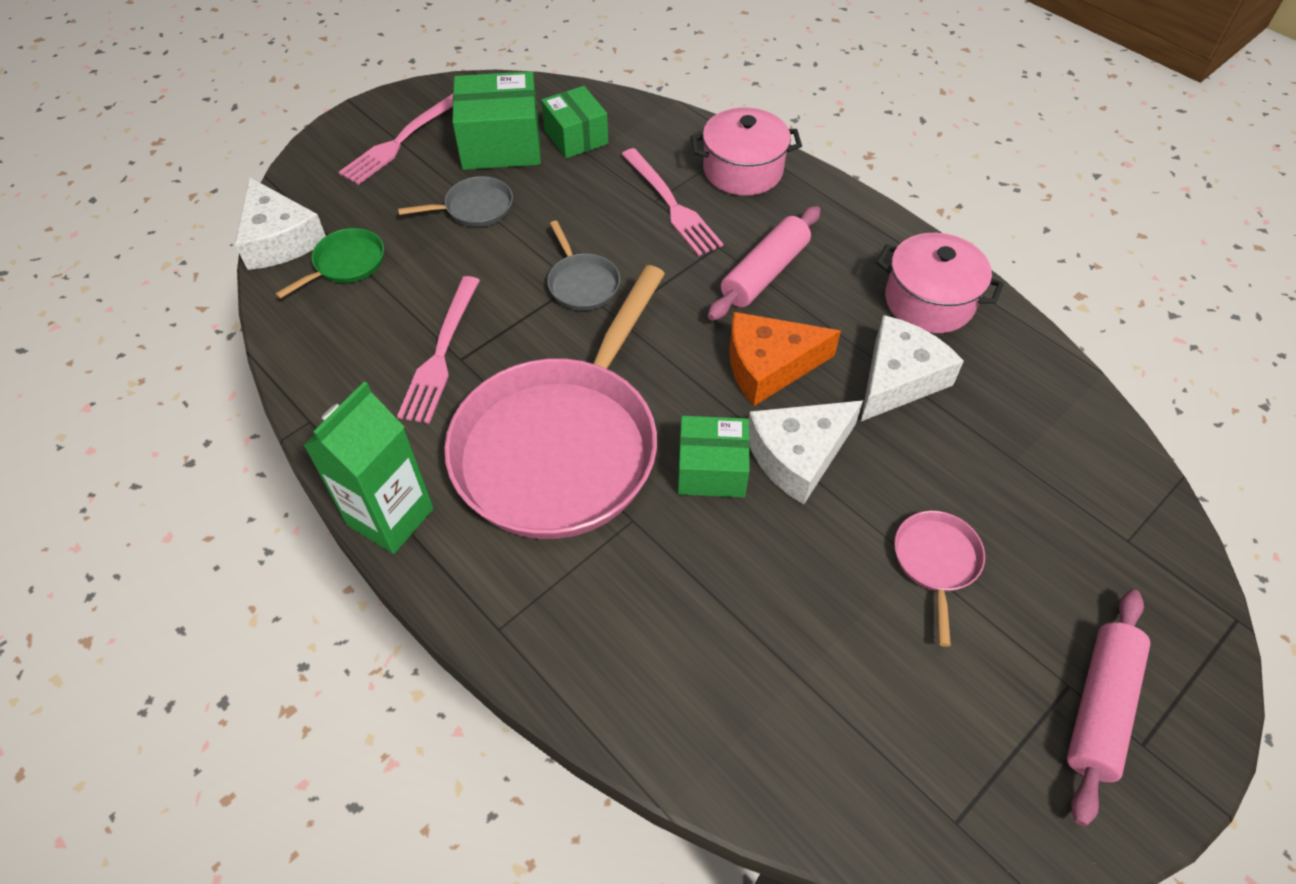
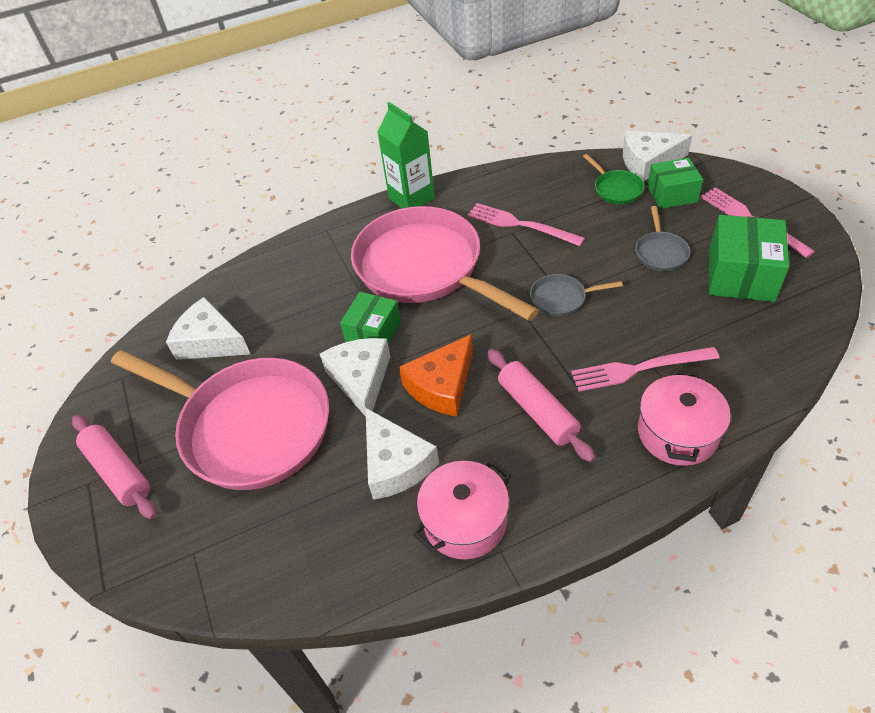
camera: 115 degrees right, 5 degrees down
green box [541,86,608,159] -> green box moved to [647,158,703,209]
orange cheese [729,312,841,406] -> orange cheese turned 150 degrees counterclockwise [399,334,473,417]
pink pan [894,511,985,647] -> pink pan [111,350,329,490], size x2.50
none -> white cheese [166,297,250,360]

